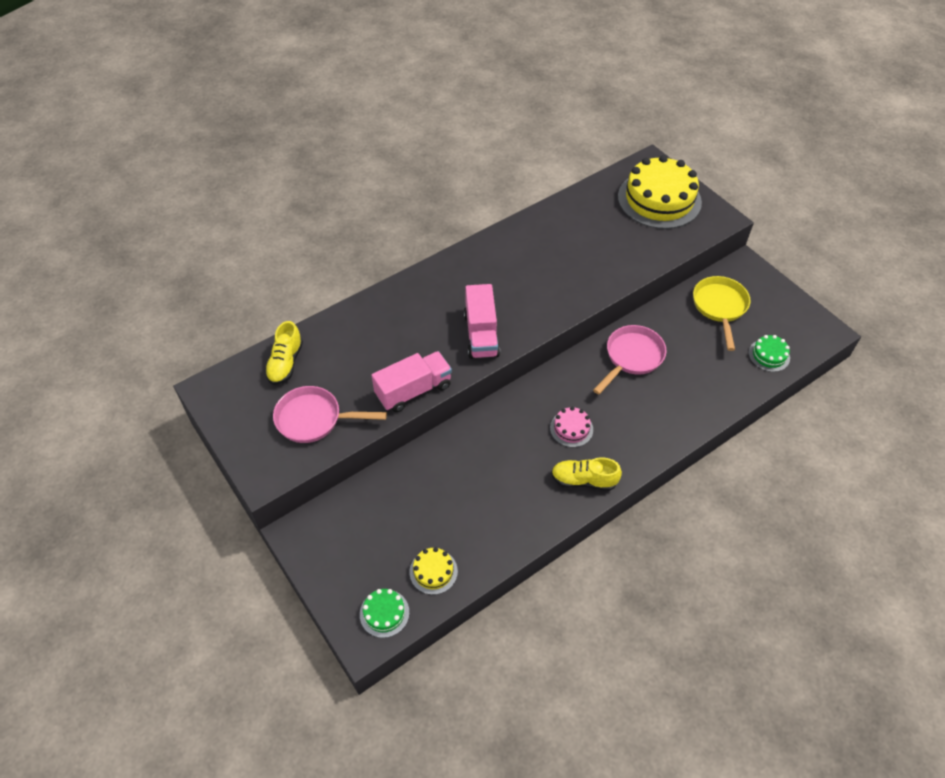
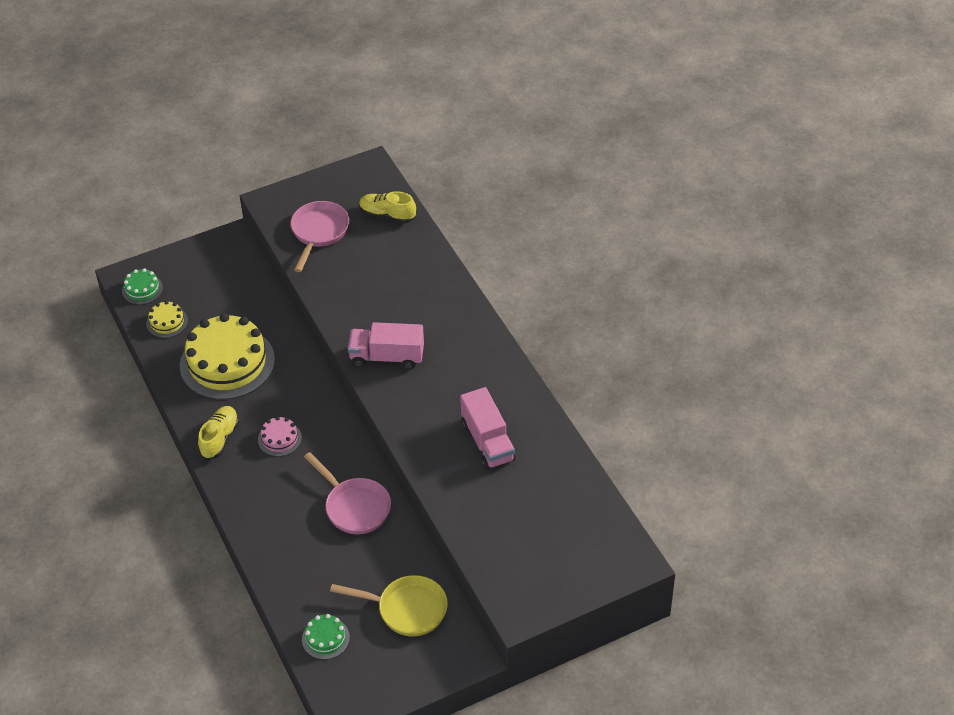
camera: 100 degrees right, 5 degrees down
pink truck [372,351,452,412] -> pink truck moved to [460,387,516,470]
yellow cake [618,155,702,229] -> yellow cake moved to [180,313,275,400]

